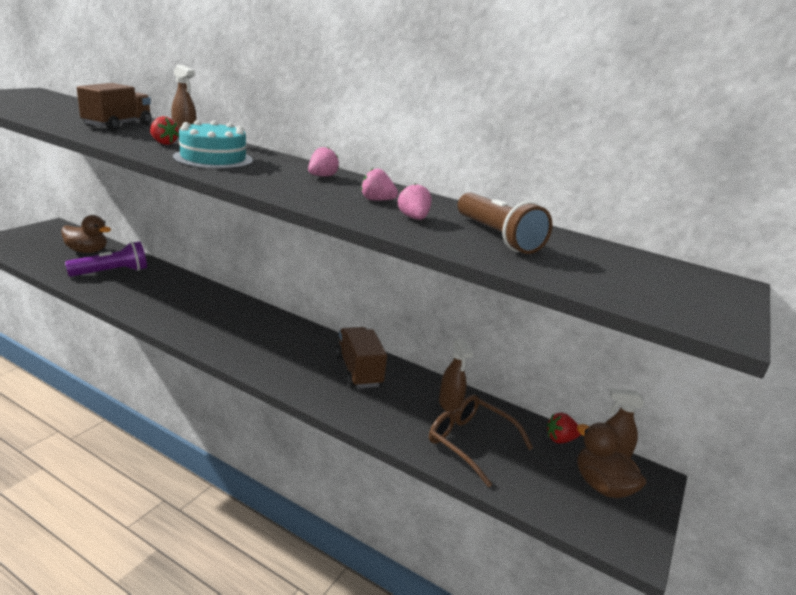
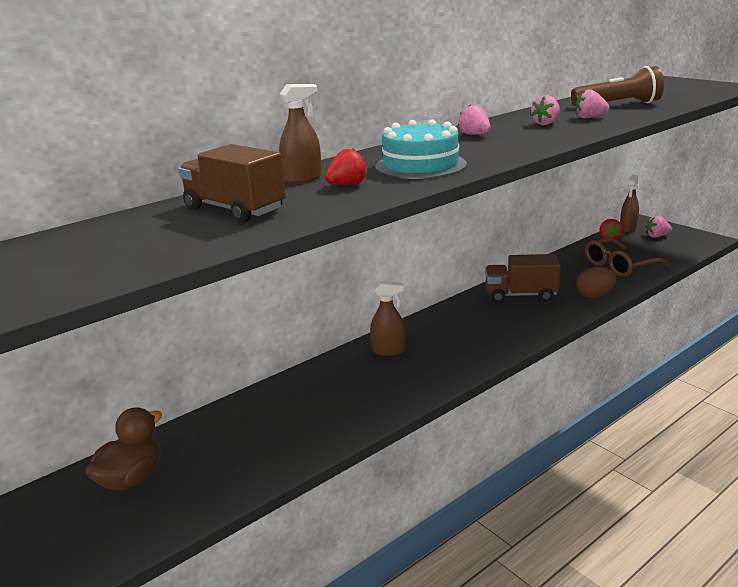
camera: 65 degrees left, 0 degrees up
purple flashlight [65,241,147,277] -> none
brown spray bottle [439,338,473,412] -> brown spray bottle moved to [370,281,406,356]
brown duck [577,423,647,498] -> pink strawberry [645,216,672,238]
none -> brown egg [576,267,617,298]

